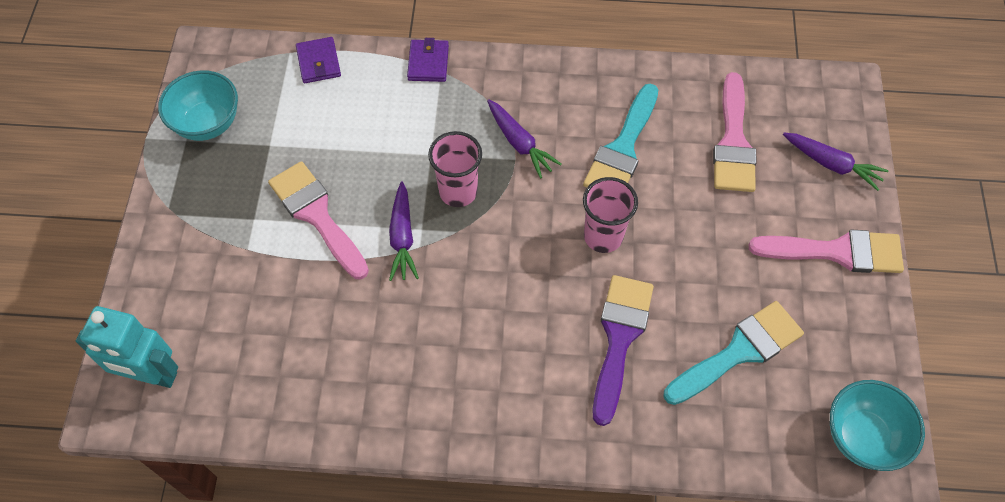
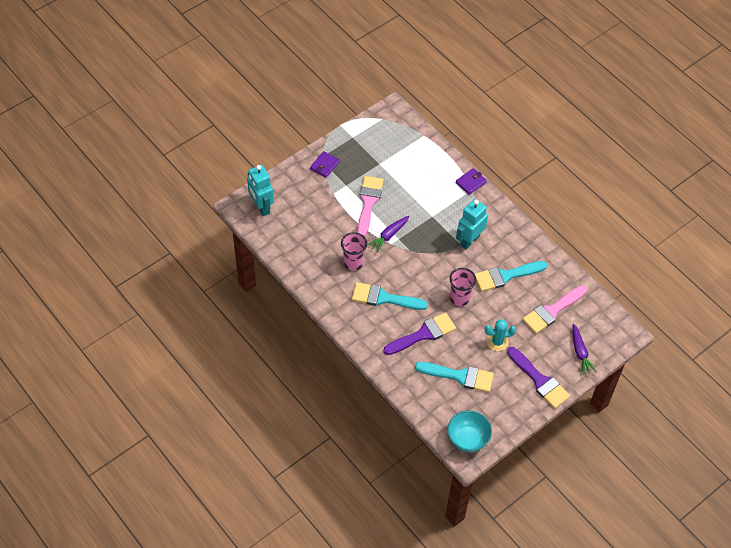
camera: 45 degrees right, 5 degrees down
turquoise bowl [158,70,238,141] -> none
purple wallet [296,37,341,83] -> purple wallet moved to [310,151,340,178]
pink cup [428,131,482,207] -> pink cup moved to [341,232,367,271]
purple carrot [487,99,562,179] -> turquoise robot [456,199,488,249]
pink brush [748,229,904,273] -> purple brush [507,347,570,409]
none -> turquoise brush [352,282,428,310]
none -> turquoise cactus [485,319,516,351]

